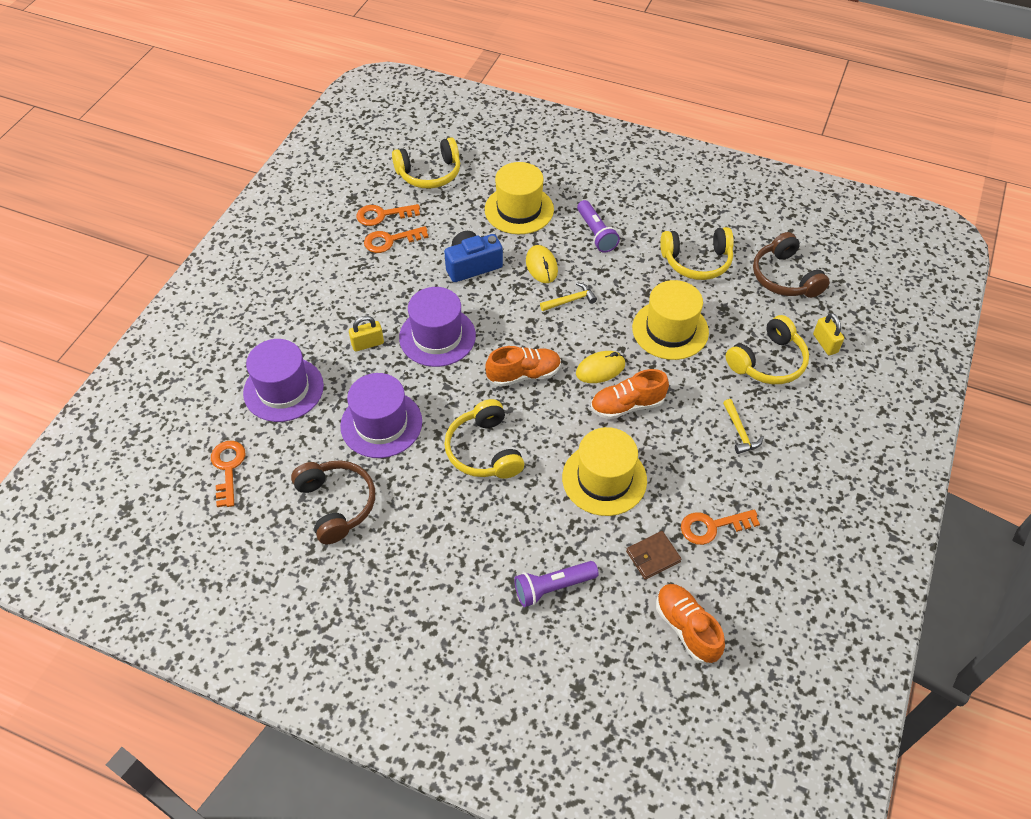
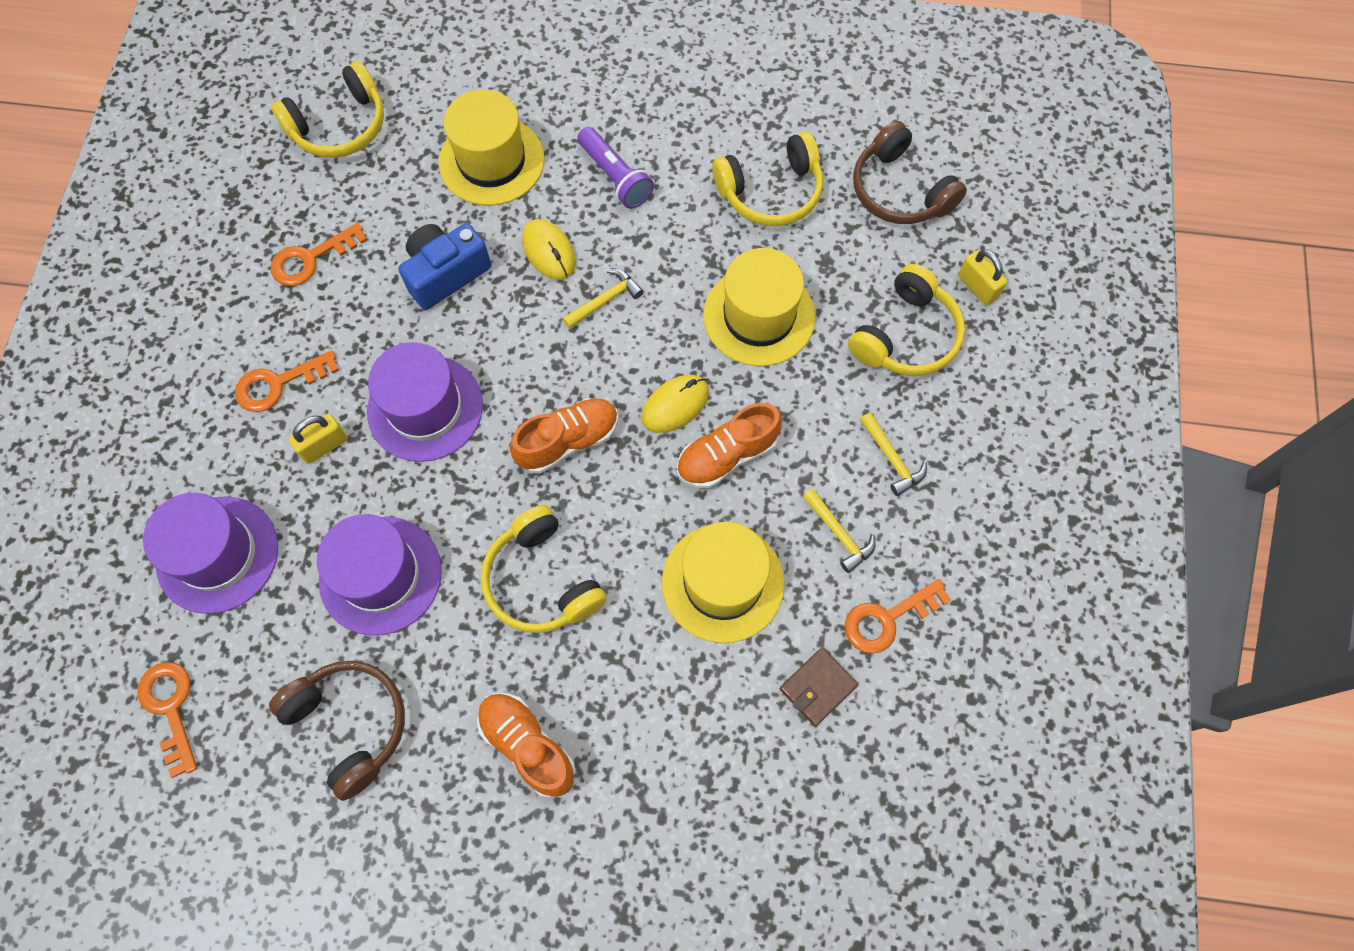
camera: 15 degrees left, 15 degrees up
orange key [356,204,420,226] -> orange key moved to [235,350,339,412]
purple flashlight [514,561,599,607] -> none
orange shoe [656,584,725,663] -> orange shoe moved to [477,693,575,798]
none -> yellow hammer [803,489,875,573]

